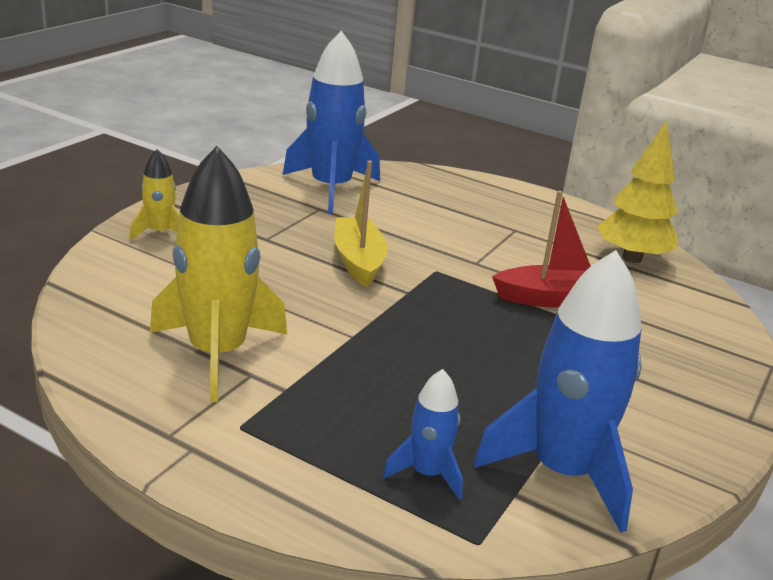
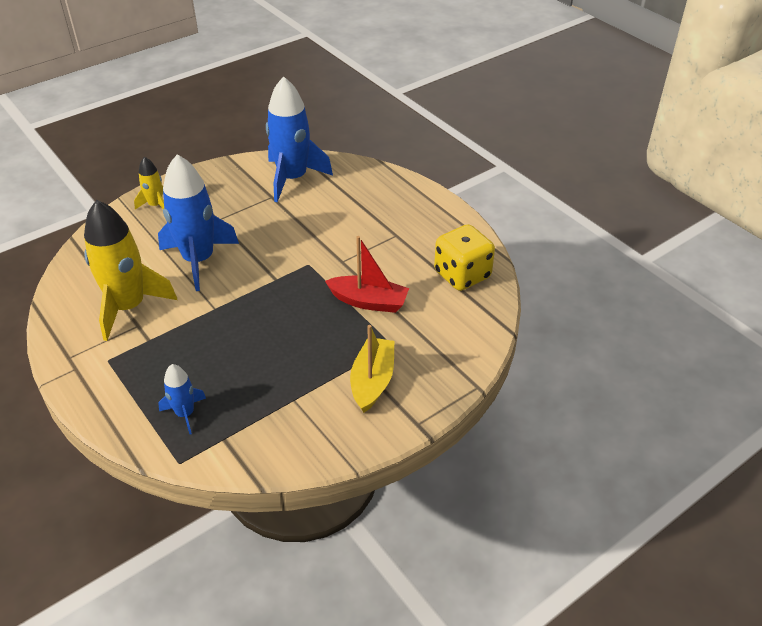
camera: 25 degrees right, 15 degrees up
yellow boat [334,161,388,287] -> yellow boat moved to [350,325,394,413]
blue rocket [473,250,642,533] -> blue rocket moved to [158,154,239,291]
yellow tree [597,121,678,263] -> yellow dice [434,224,495,291]

